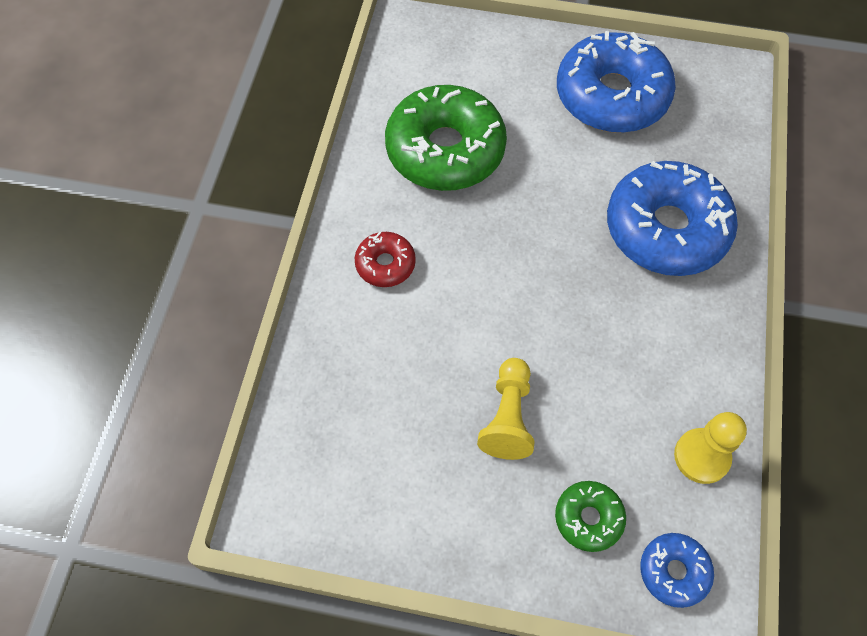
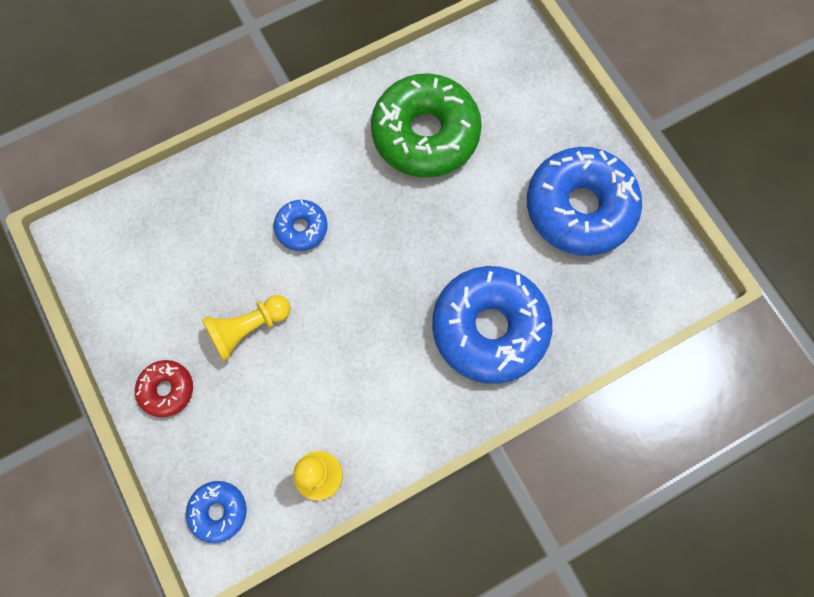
camera: 50 degrees right, 10 degrees up
red donut [355,232,416,287] -> red donut moved to [135,360,193,417]
green donut [555,481,626,552] -> none
none -> blue donut [274,200,328,251]

